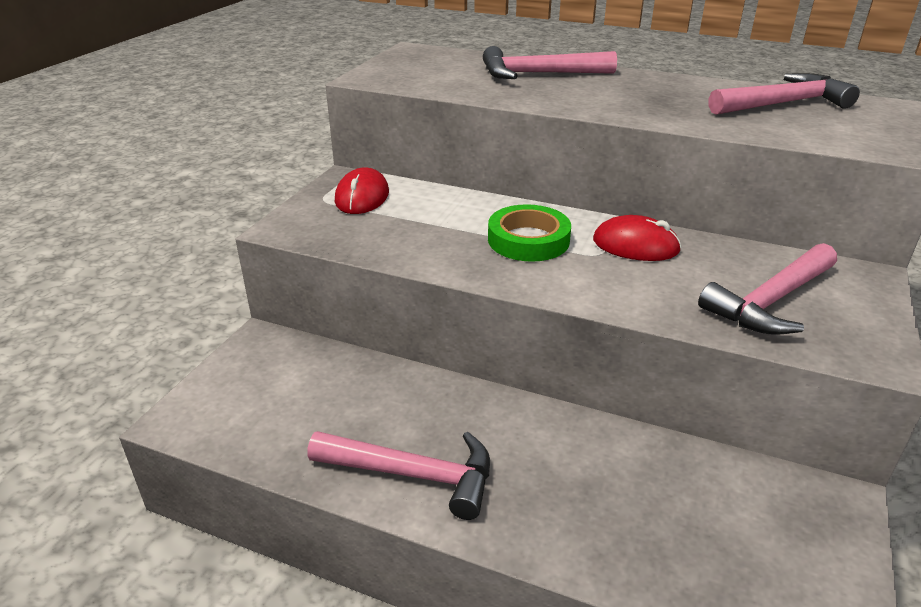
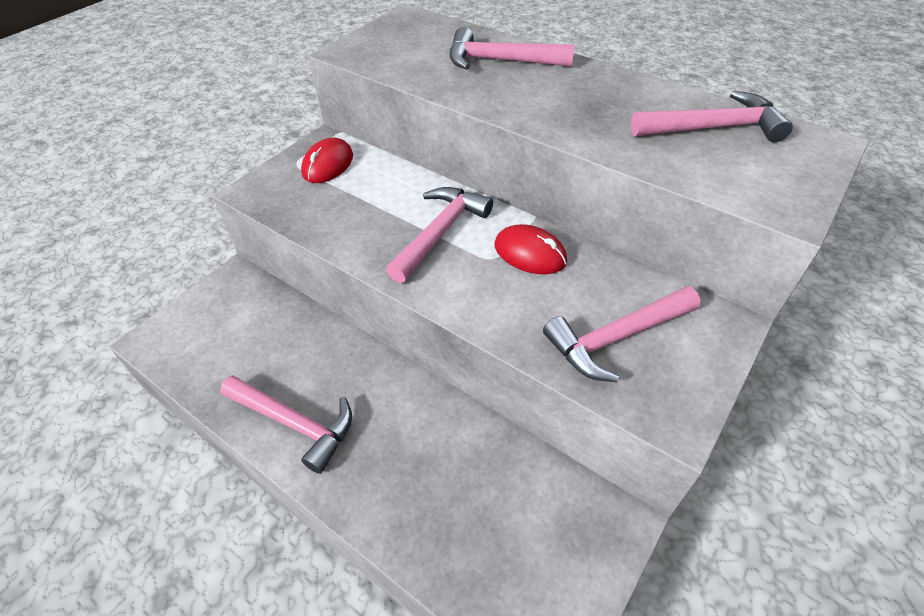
camera: 15 degrees right, 15 degrees up
green tape [488,204,571,262] -> pink hammer [386,187,493,283]

